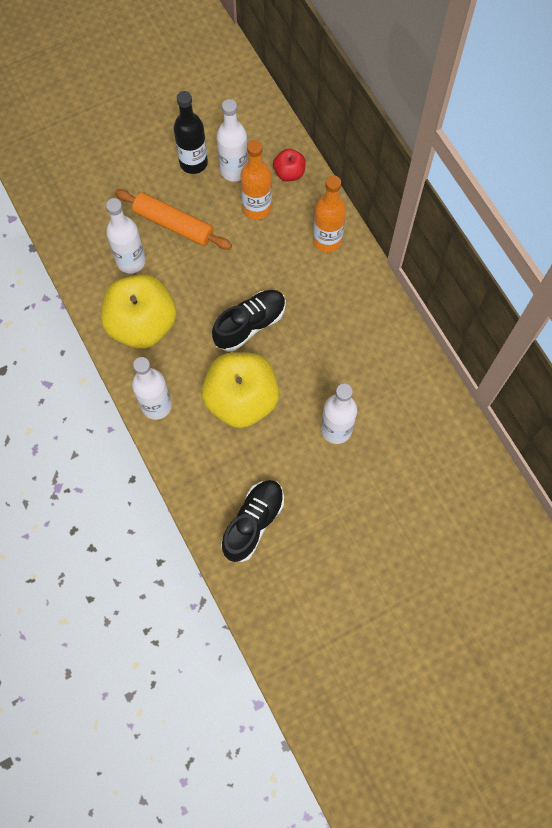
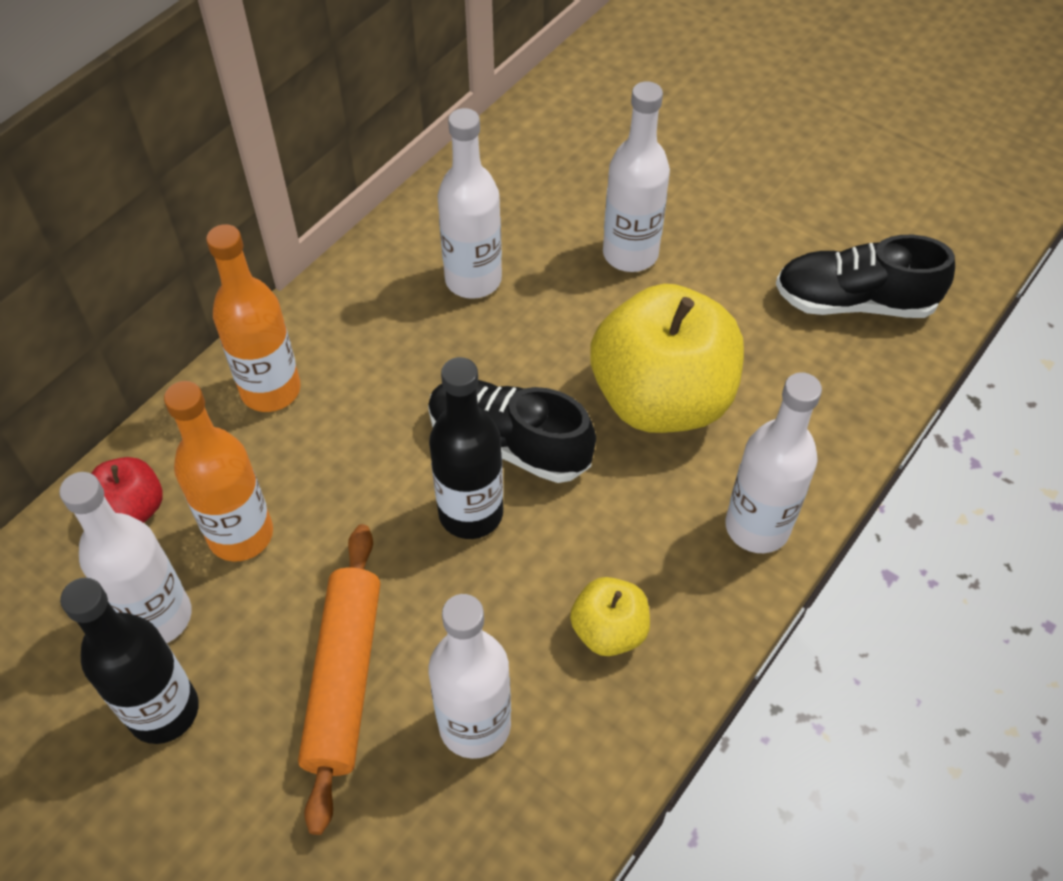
camera: 115 degrees left, 15 degrees down
yellow apple [101,274,177,349] -> yellow apple [570,577,650,656], size x0.47
none -> black bottle [429,357,503,539]
none -> white bottle [437,108,502,299]

